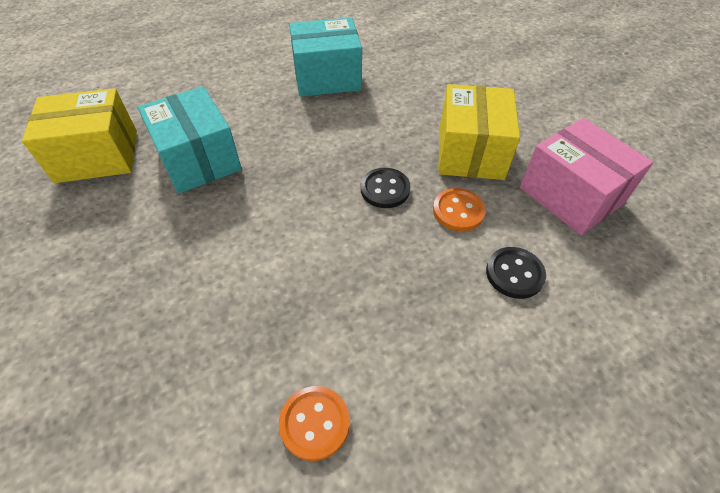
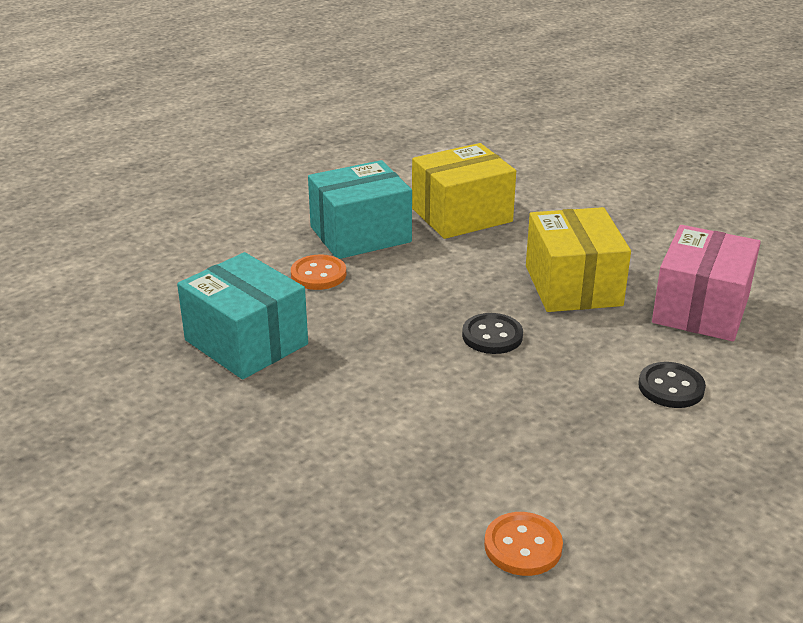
camera: 15 degrees left, 20 degrees down
yellow box [22,88,137,183] -> yellow box moved to [412,143,516,239]
orange button [433,188,486,231] -> orange button moved to [291,254,346,290]
pink box [520,118,653,235] -> pink box turned 75 degrees clockwise [652,225,761,341]

